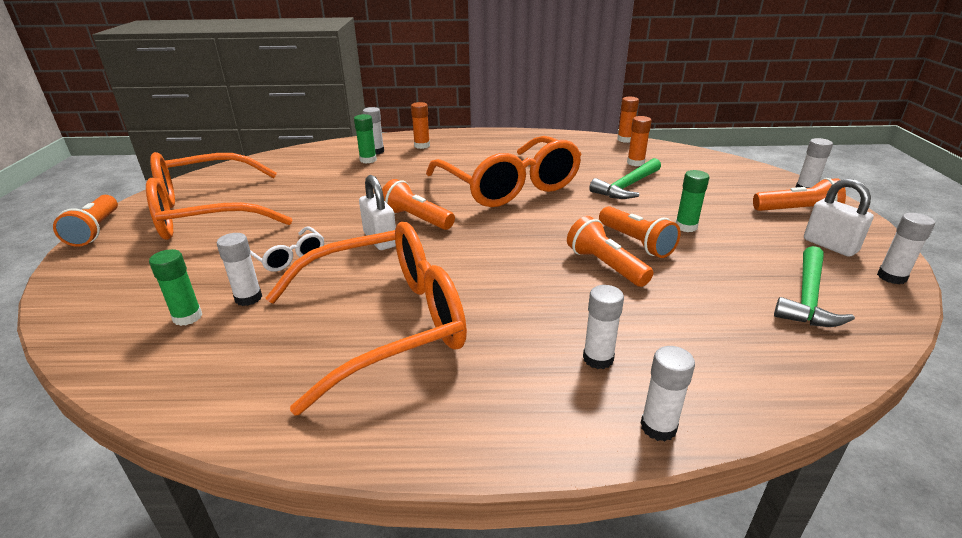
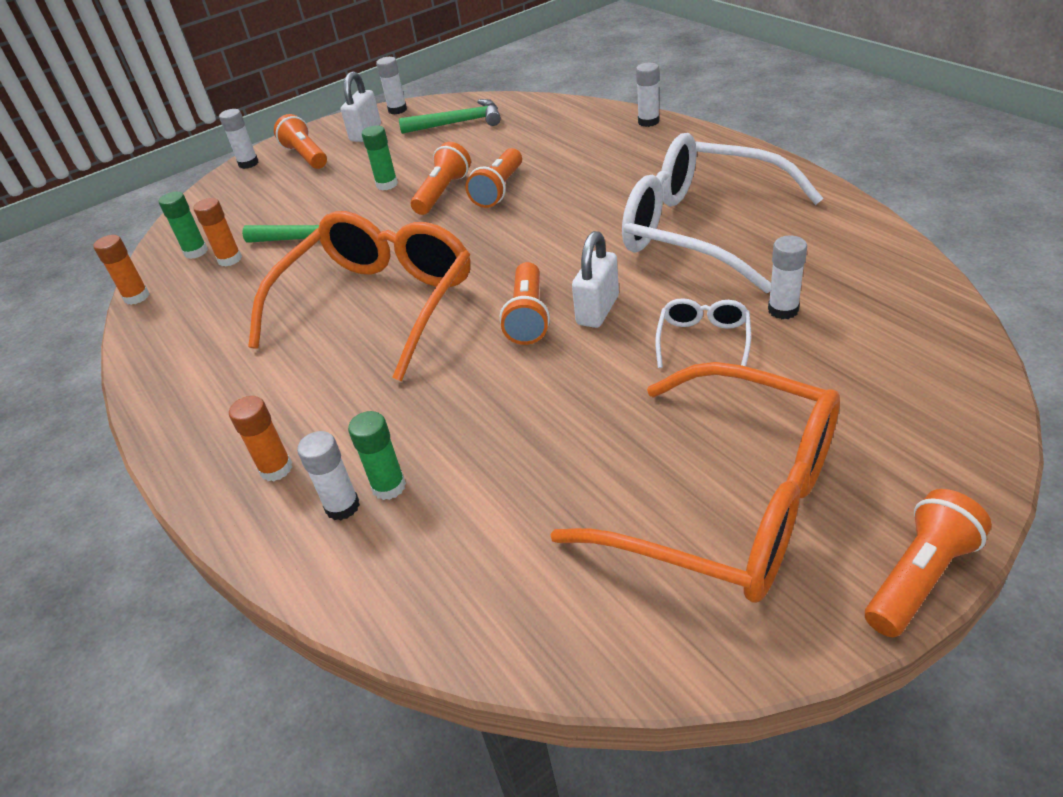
camera: 120 degrees left, 10 degrees up
green glue stick [149,249,202,326] -> green glue stick moved to [159,192,208,259]
orange glasses [266,222,467,416] -> white glasses [622,133,823,293]
white glue stick [583,285,624,369] -> none

